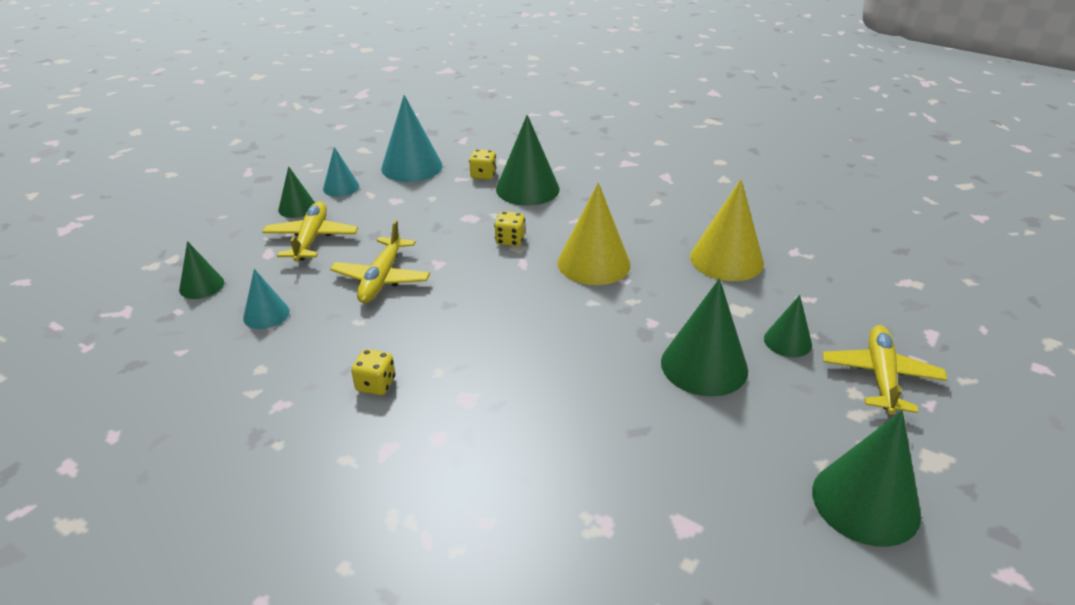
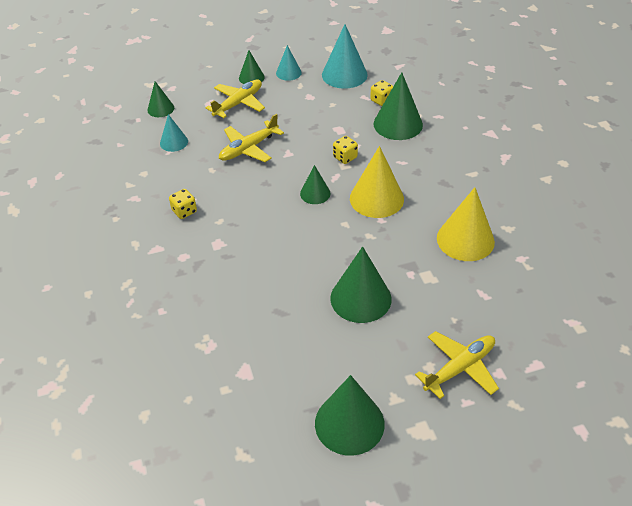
camera: 40 degrees right, 10 degrees up
green cone [764,295,812,357] -> green cone moved to [300,165,330,204]

